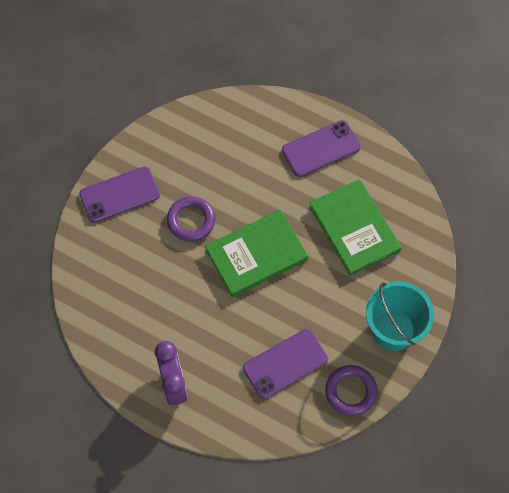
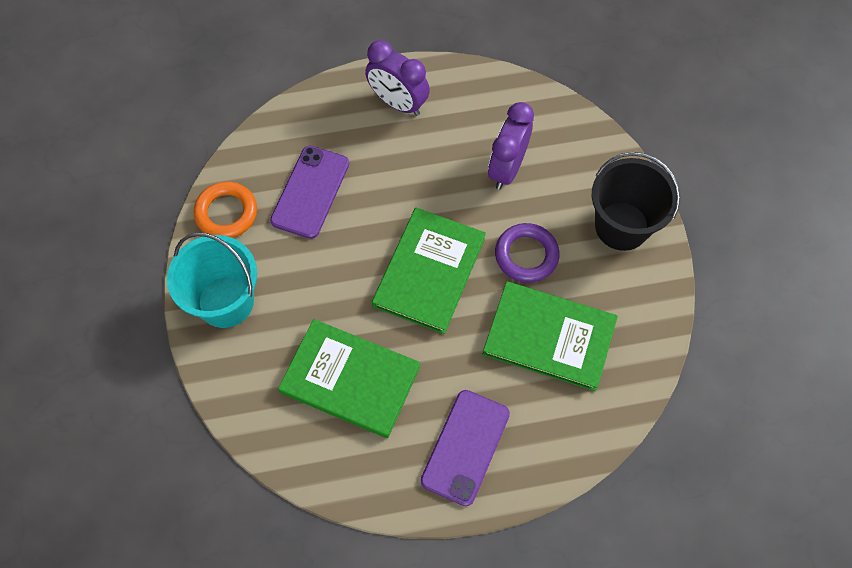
camera: 140 degrees right, 0 degrees up
purple phone [79,166,160,223] -> black bucket [592,152,680,251]
purple ring [325,365,377,416] -> orange ring [194,182,257,238]
none -> green book [483,281,618,391]
none -> purple clock [488,102,534,189]

